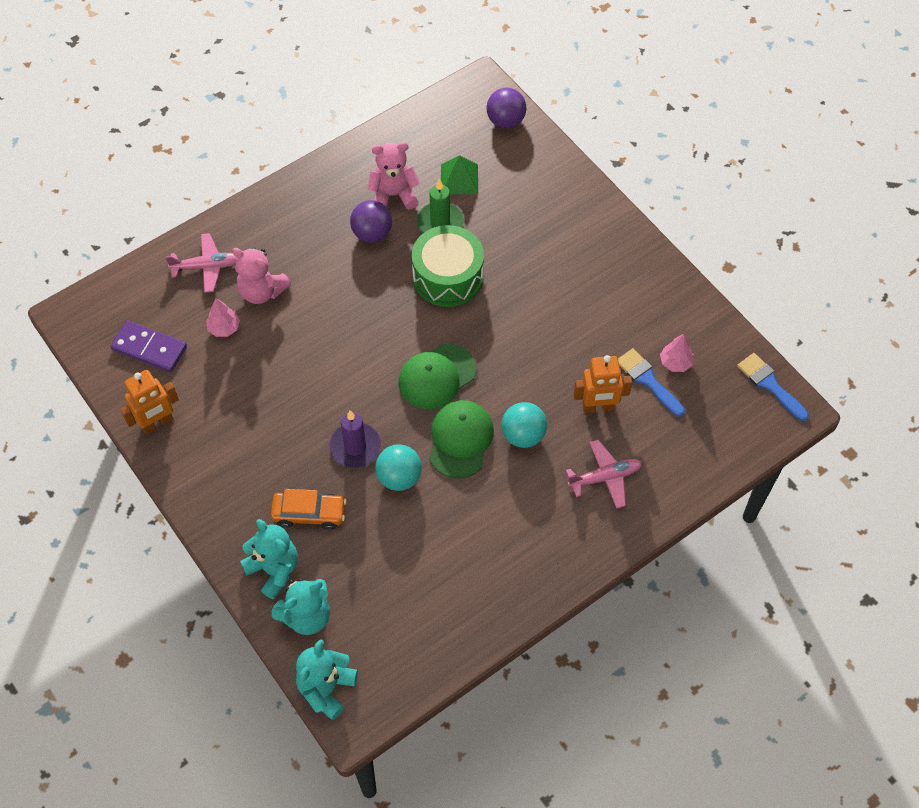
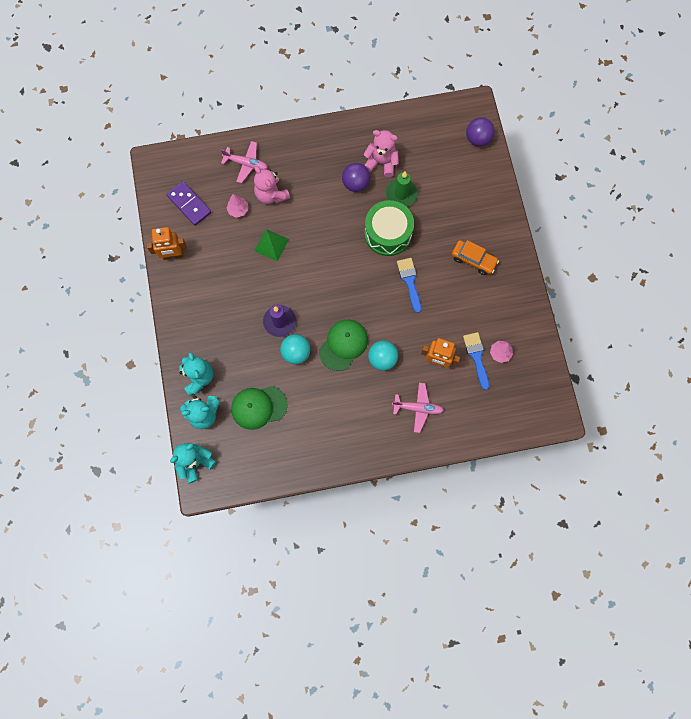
camera: 25 degrees right, 15 degrees up
orange car [271,489,347,530] -> orange car moved to [452,240,499,275]
green cap [399,344,476,409] -> green cap moved to [231,386,287,430]
green pyramid [441,155,478,194] -> green pyramid moved to [254,229,289,262]
blue brush [737,353,809,421] -> blue brush moved to [397,258,421,313]

